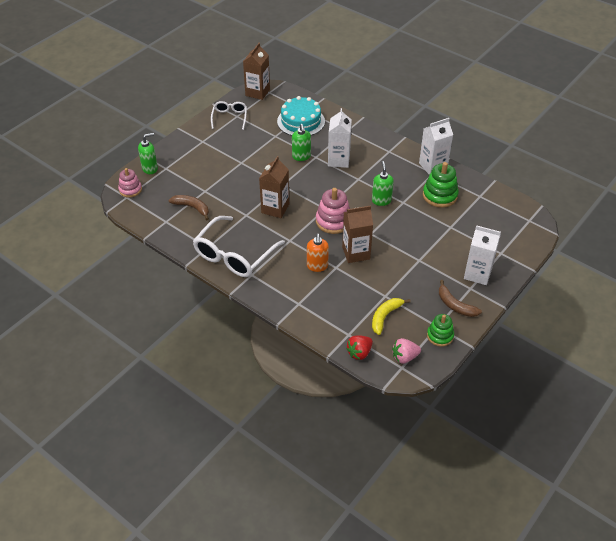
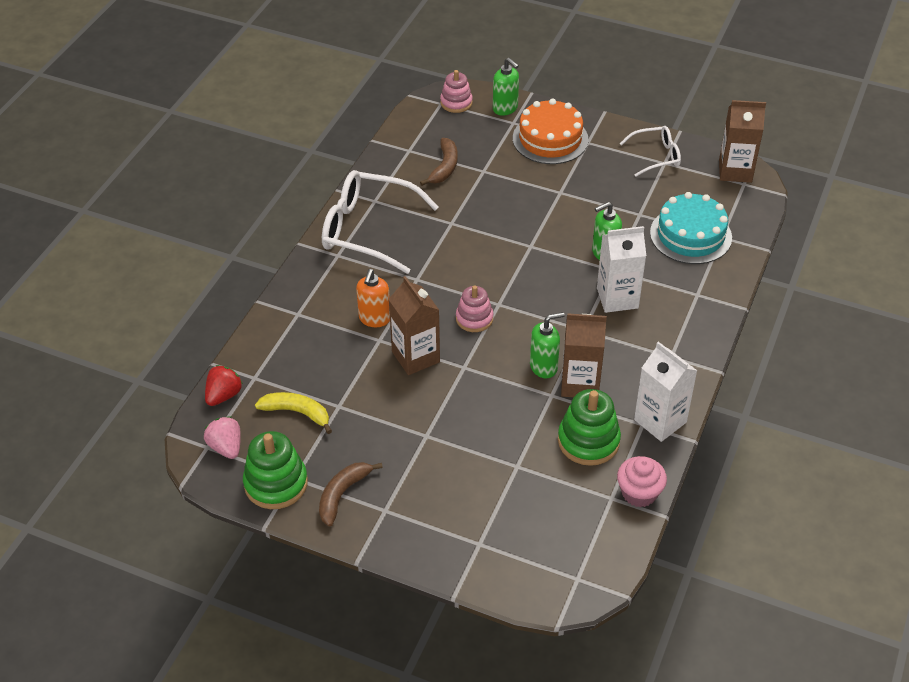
camera: 75 degrees right, 0 degrees up
brown carton [259,156,289,218] -> brown carton moved to [561,313,607,397]
orange soap dispenser [307,234,329,272] -> orange soap dispenser turned 60 degrees counterclockwise [356,269,390,327]
pink stacking toy [316,188,350,234] -> pink stacking toy [456,286,493,332], size x0.66
red strawberry [346,335,373,360] -> red strawberry turned 90 degrees clockwise [205,365,243,406]
green stacking toy [427,314,454,347] -> green stacking toy [243,431,308,509], size x1.52
white carton [464,225,501,285] -> none
none -> orange cake [513,99,588,164]
none -> pink cupcake [617,456,667,507]

